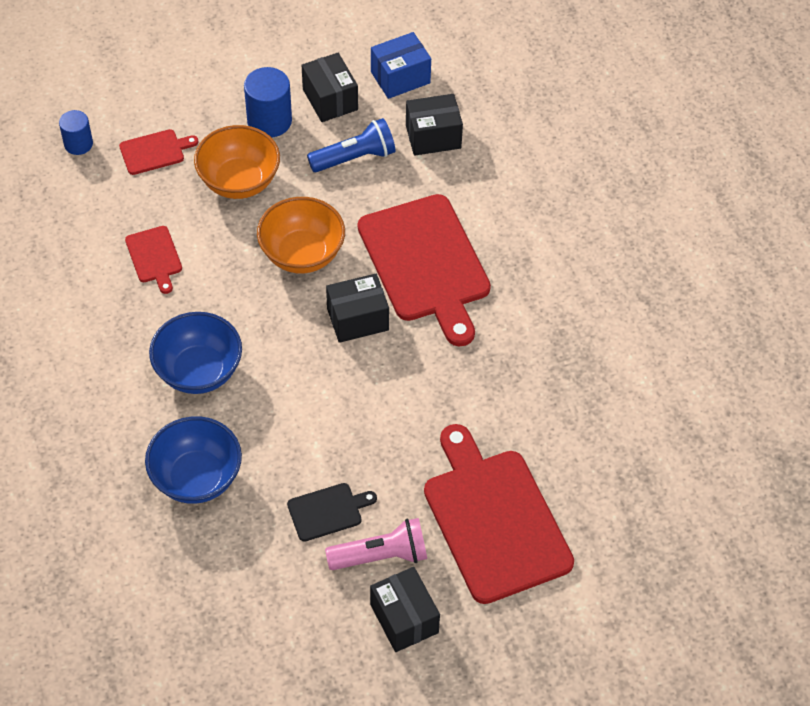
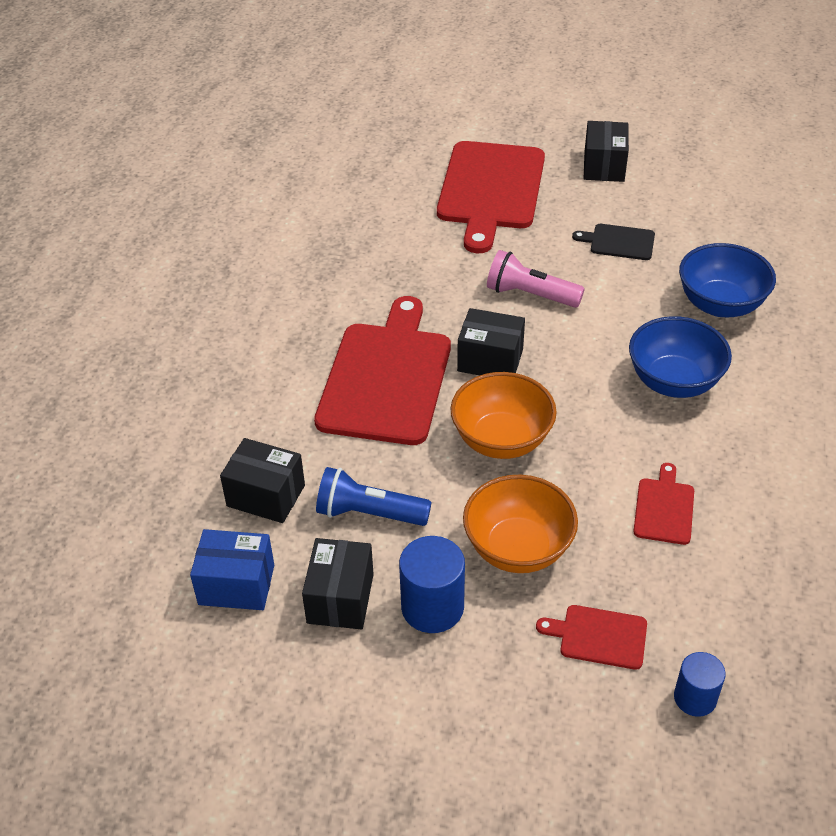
camera: 145 degrees left, 10 degrees down
pink flashlight [325,518,427,570] -> pink flashlight moved to [487,250,585,308]

